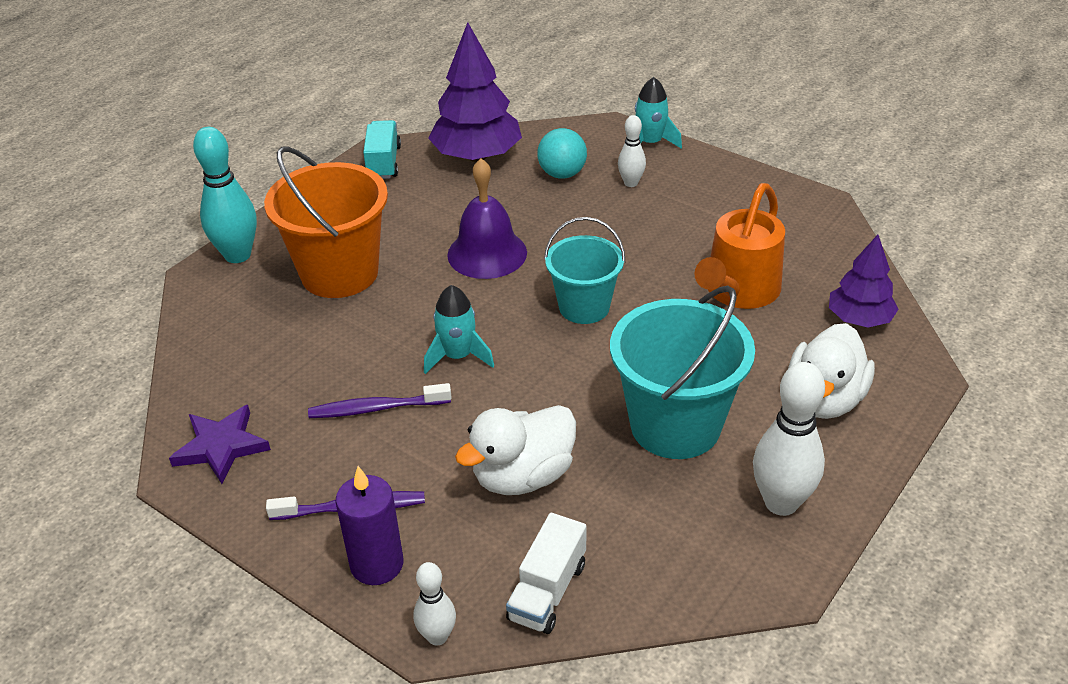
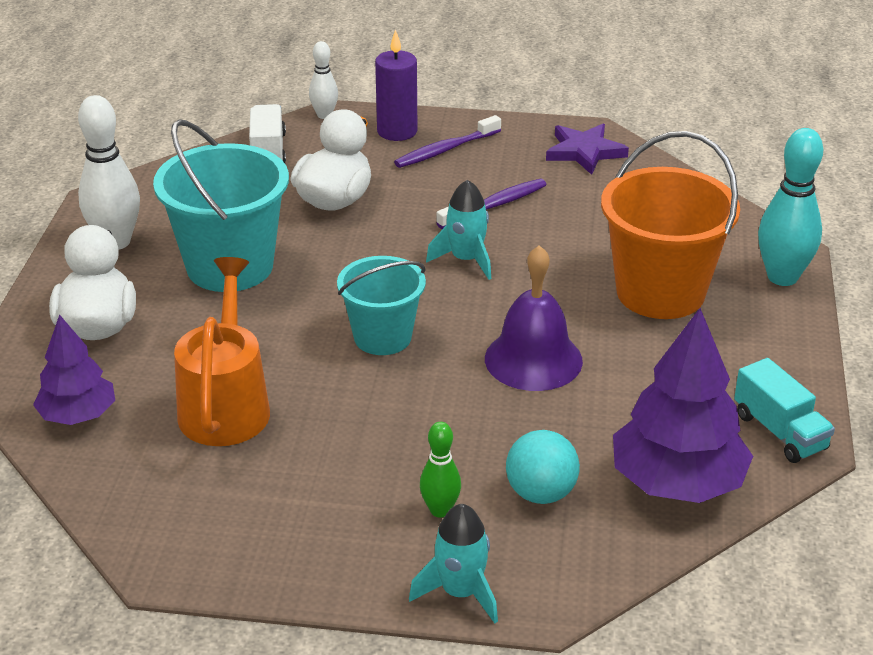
camera: 150 degrees right, 5 degrees down
white bowling pin [618,115,646,187] -> green bowling pin [420,422,461,518]

